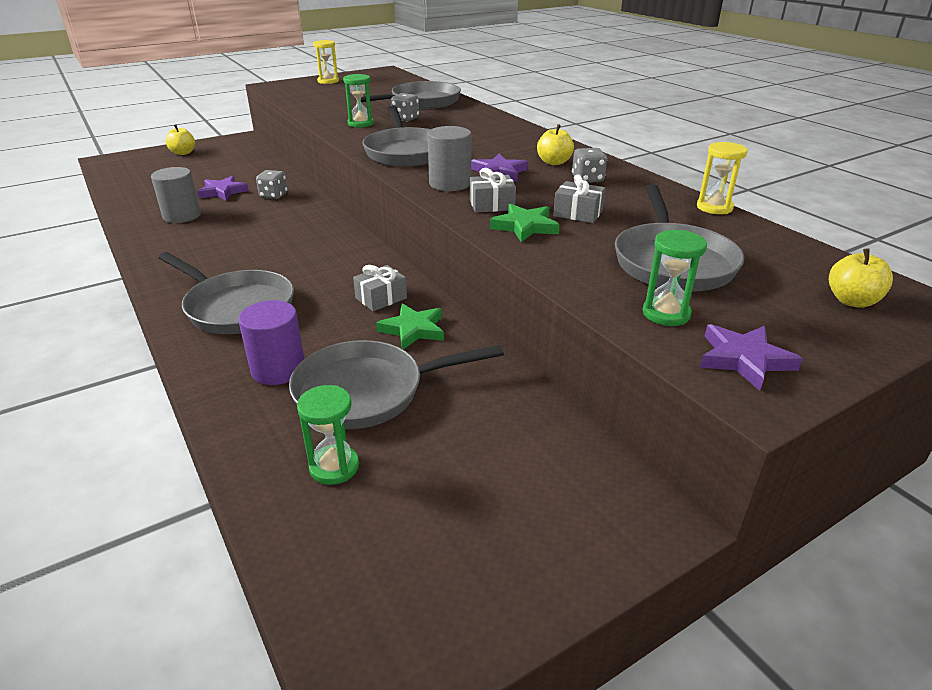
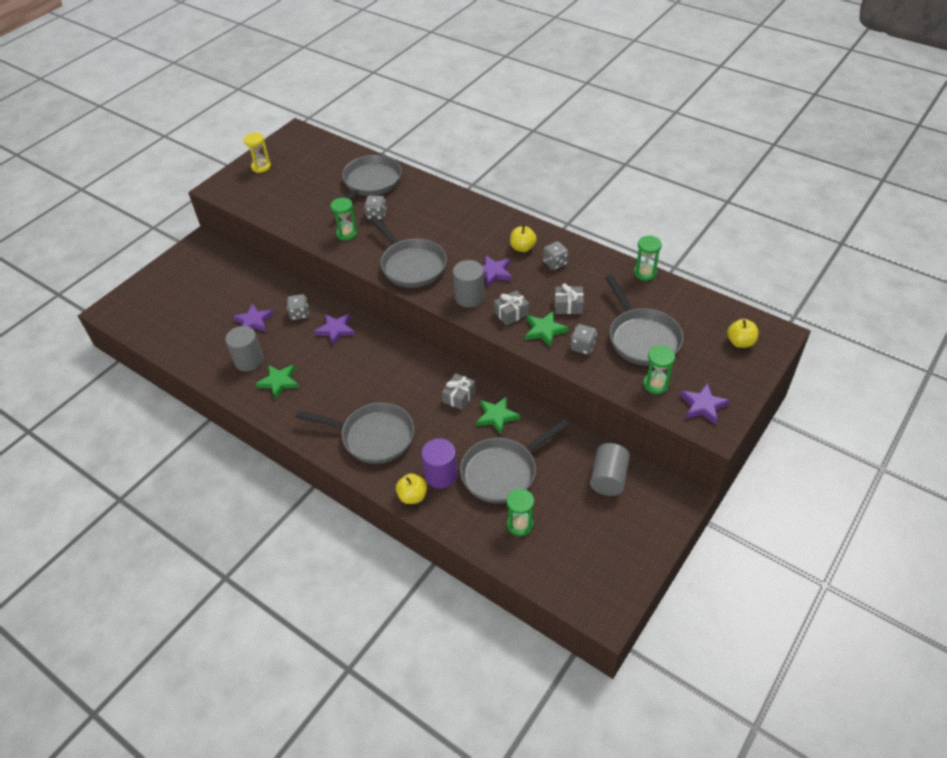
camera: 20 degrees left, 15 degrees up
yellow apple [165,125,195,155] -> yellow apple moved to [396,473,427,504]
yellow hourglass [697,142,748,214] -> green hourglass [634,235,662,281]
none -> green star [256,365,299,399]
none -> purple star [314,314,355,345]
none -> grey dice [570,324,597,355]
none -> grey cylinder [590,443,630,496]

